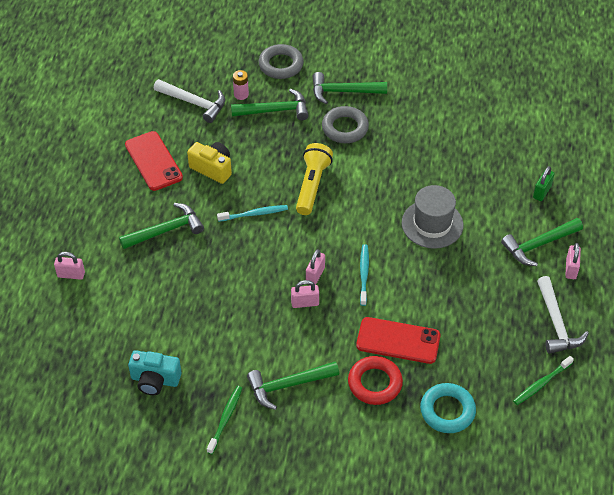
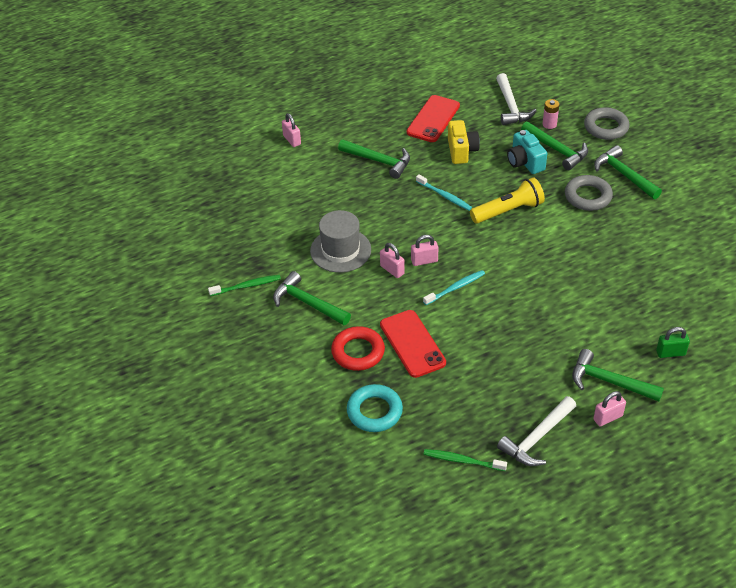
camera: 55 degrees right, 5 degrees down
turquoise camera [128,350,181,395] -> turquoise camera moved to [507,130,547,174]
grey hat [402,185,463,249] -> grey hat moved to [310,210,371,273]

